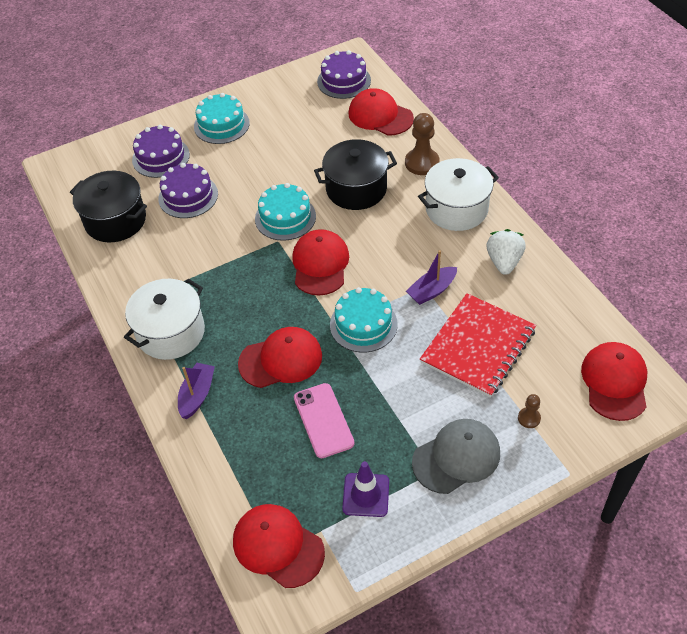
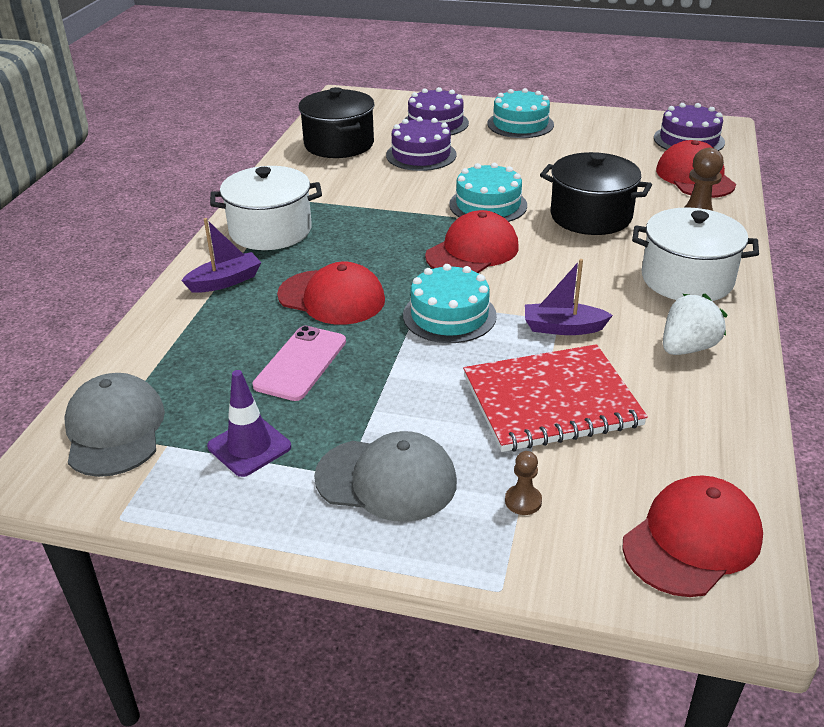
camera: 40 degrees right, 15 degrees down
red cap [233,504,325,588] -> grey cap [64,373,165,477]

